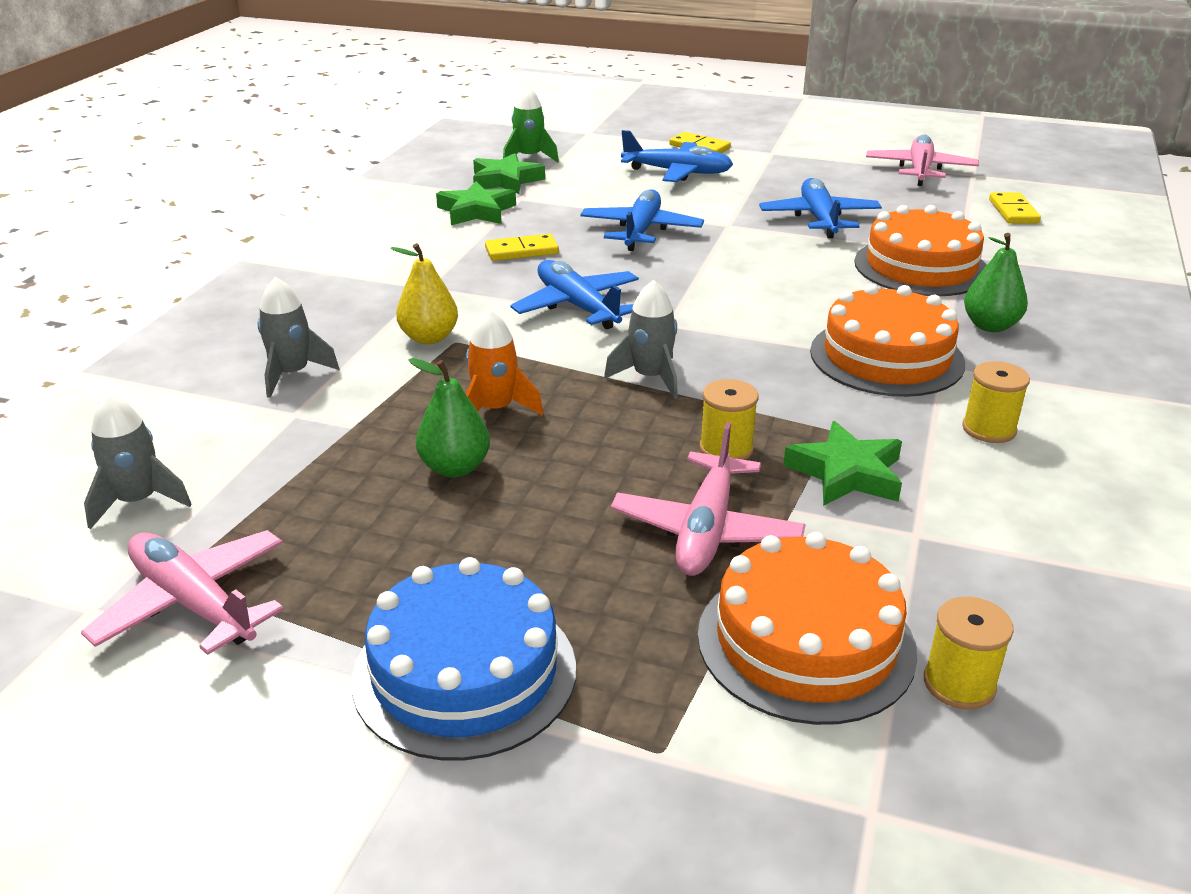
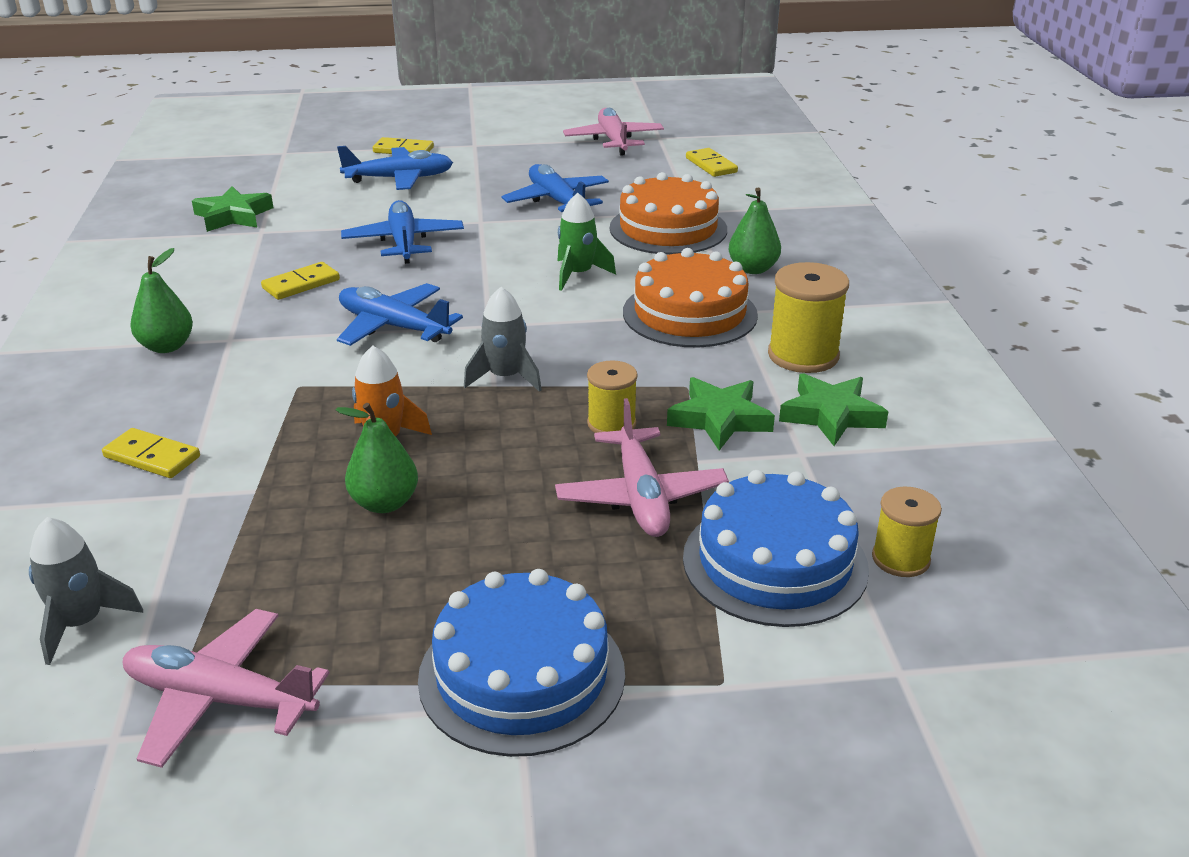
camera: 25 degrees left, 0 degrees up
grey rocket [257,277,339,398] -> yellow domino [102,428,200,478]
yellow pear [391,243,458,344] -> none
green star [436,181,516,225] -> green star moved to [779,373,888,446]
green rocket [503,85,559,163] -> green rocket moved to [558,193,616,291]
orange cake [698,532,917,725] -> blue cake [683,470,869,627]
yellow spool [962,361,1030,443] -> yellow spool [768,262,849,373], size x1.59
none -> green pear [130,248,193,353]

